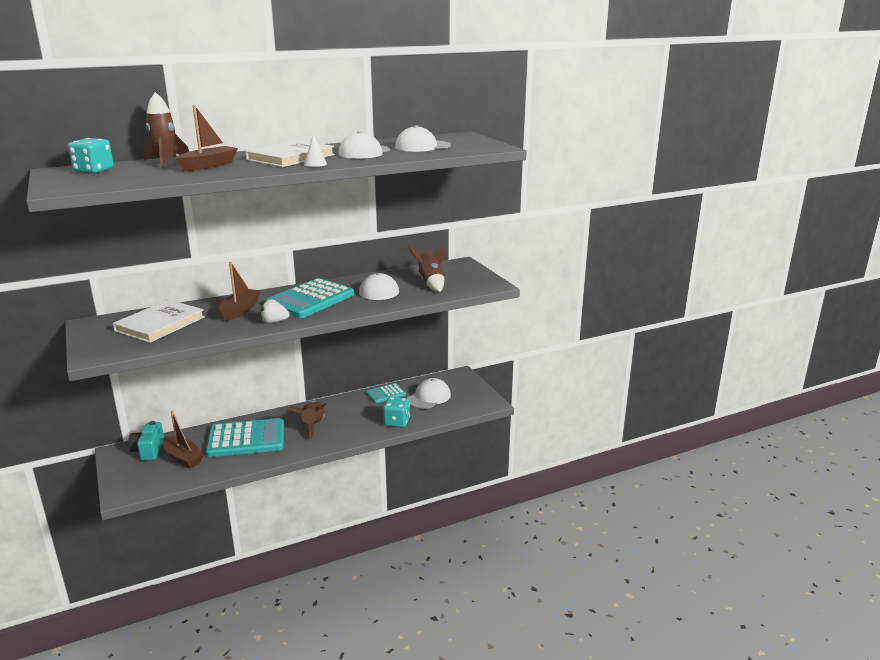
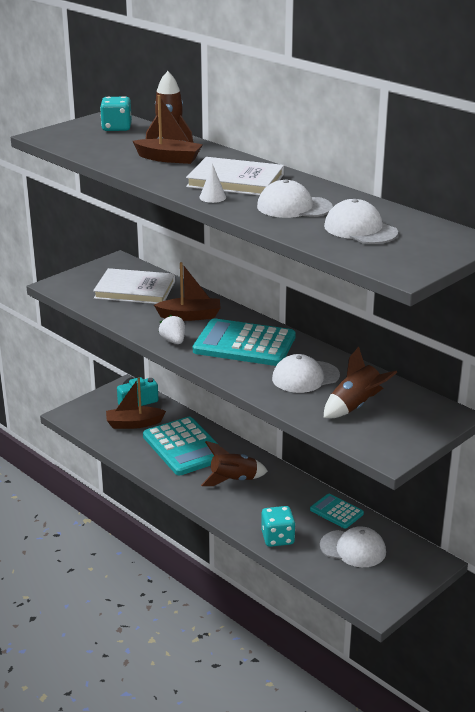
camera: 70 degrees right, 5 degrees up
brown boat [163,410,204,469] -> brown boat turned 60 degrees clockwise [106,377,166,429]

